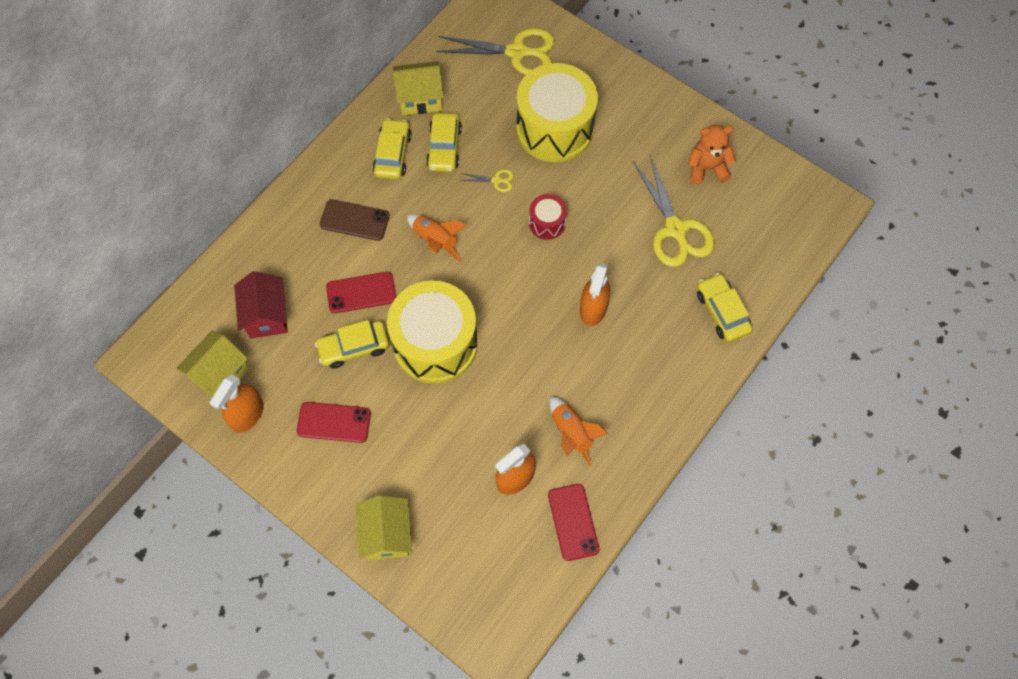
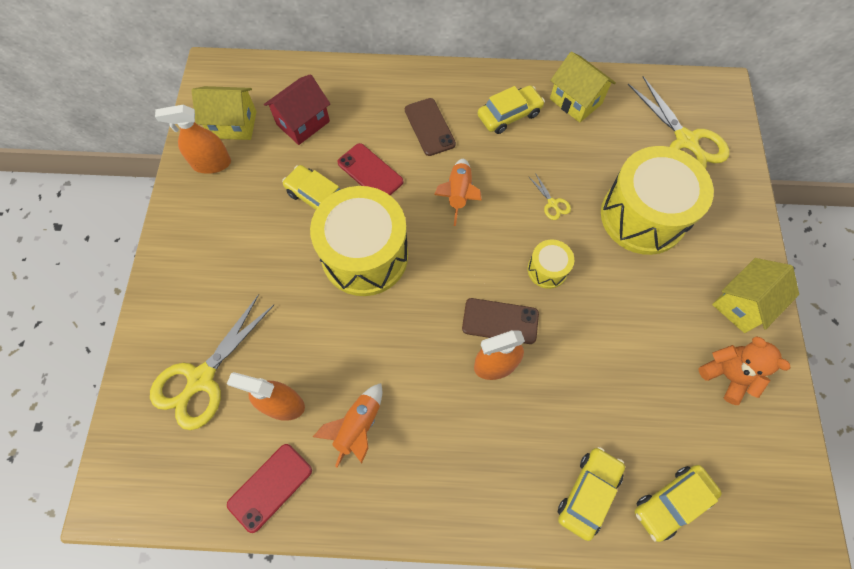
camera: 55 degrees right, 0 degrees up
red phone [297,402,371,443] -> none
yellow house [356,495,412,560] -> yellow house moved to [712,258,799,333]
yellow car [426,113,462,172] -> yellow car moved to [635,465,722,542]
red drum [529,194,567,240] -> yellow drum [528,240,574,289]
yellow scissors [633,155,715,267] -> yellow scissors moved to [150,294,274,430]
none -> brown phone [462,298,539,344]

